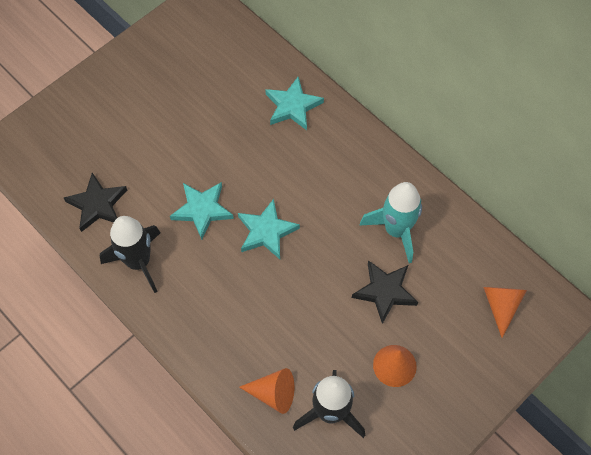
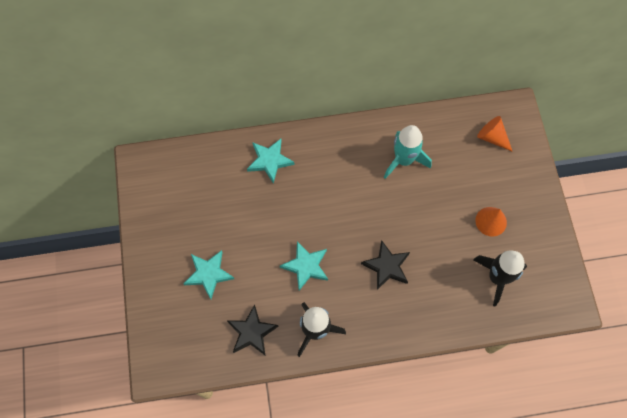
camera: 55 degrees left, 5 degrees up
turquoise star [238,199,300,259] -> turquoise star moved to [183,250,234,299]
orange cone [239,368,294,414] -> none
black star [352,260,418,324] -> black star moved to [361,240,410,290]

